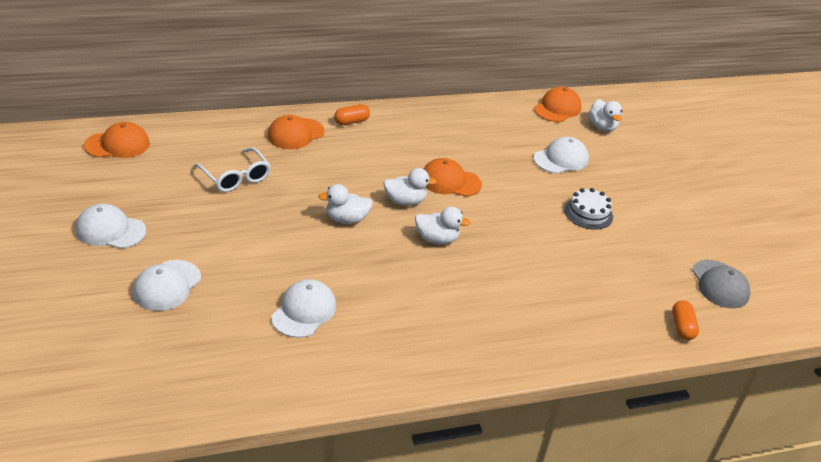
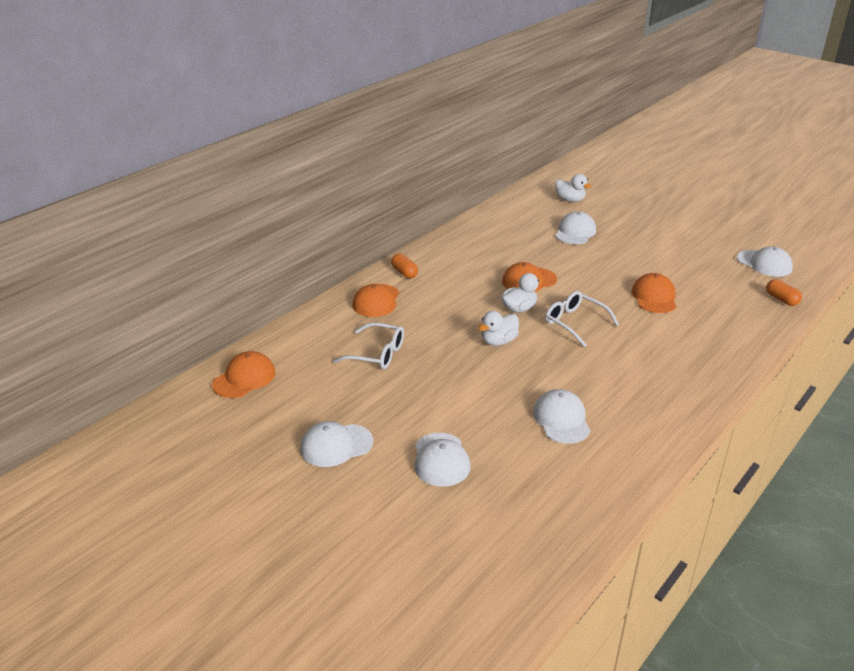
camera: 30 degrees left, 5 degrees down
orange capsule [334,104,370,125] -> orange capsule turned 60 degrees counterclockwise [391,254,418,278]
white duck [415,207,470,244] -> white glasses [545,291,619,347]
orange cap [534,87,582,122] -> orange cap moved to [632,273,676,313]
white cake [564,188,613,230] -> none
grey cap [692,260,751,308] -> white cap [737,246,793,277]

